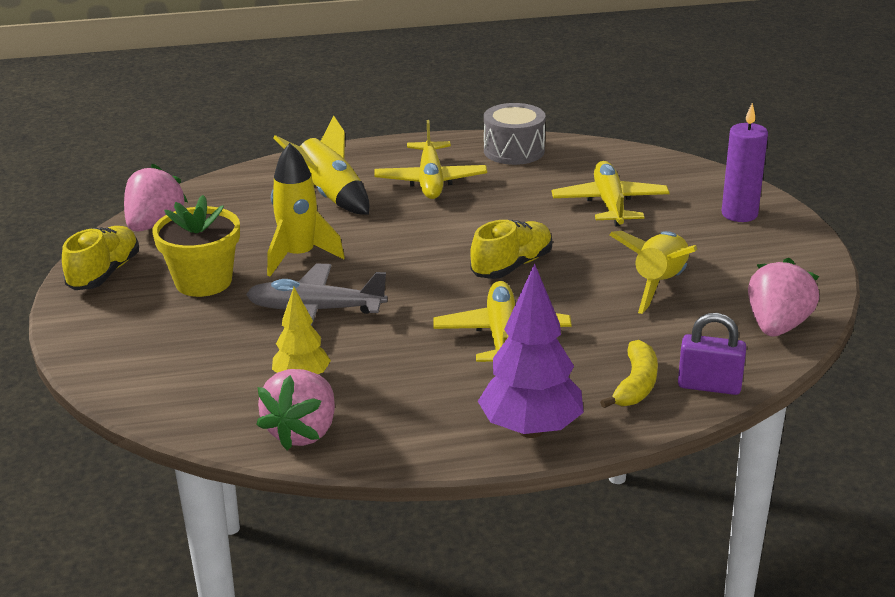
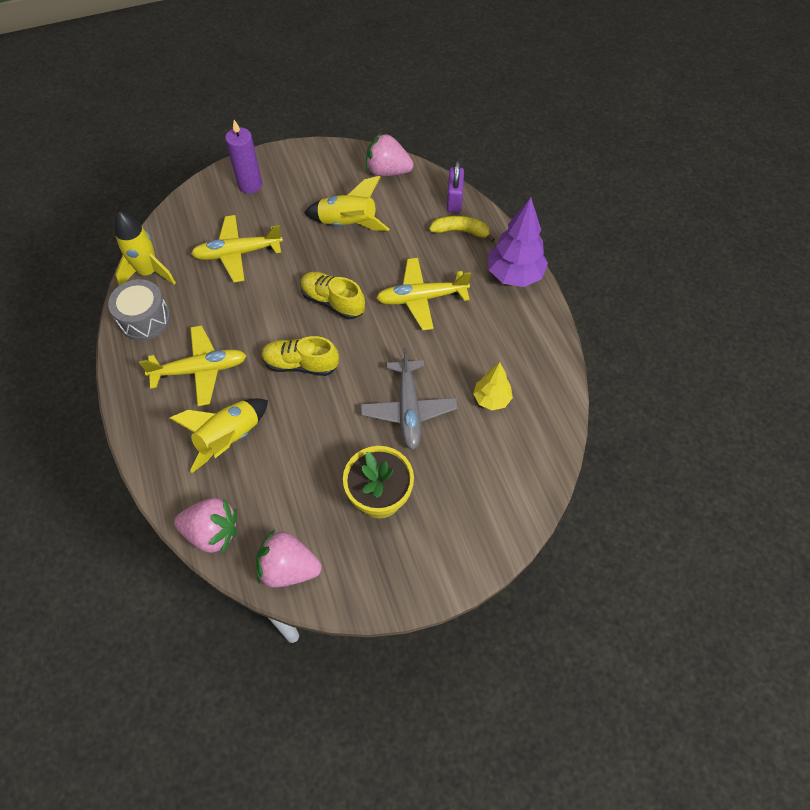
camera: 100 degrees left, 30 degrees up
yellow shoe [62,226,139,290] -> yellow shoe moved to [262,336,339,376]
pink strawberry [256,369,335,450] -> pink strawberry moved to [174,498,237,554]
yellow rocket [267,143,345,276] -> yellow rocket moved to [115,212,176,286]

